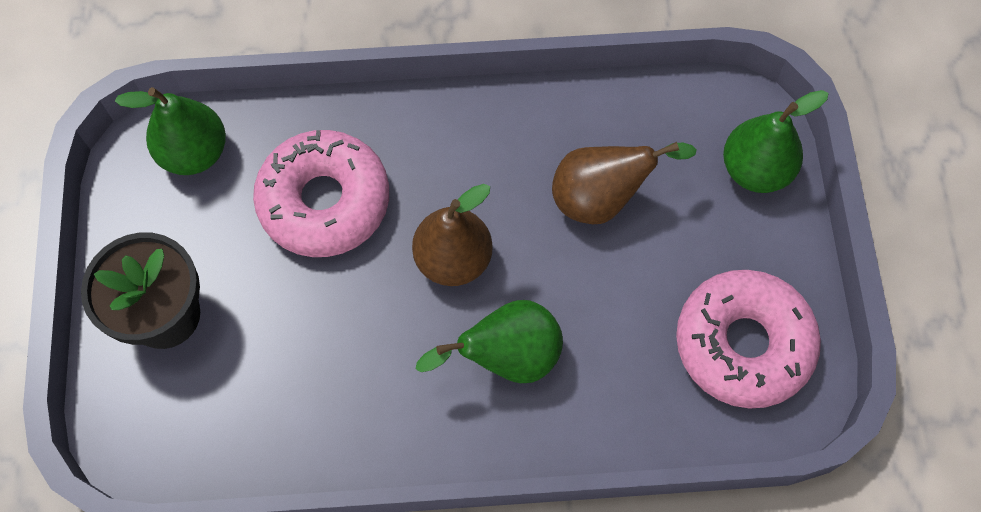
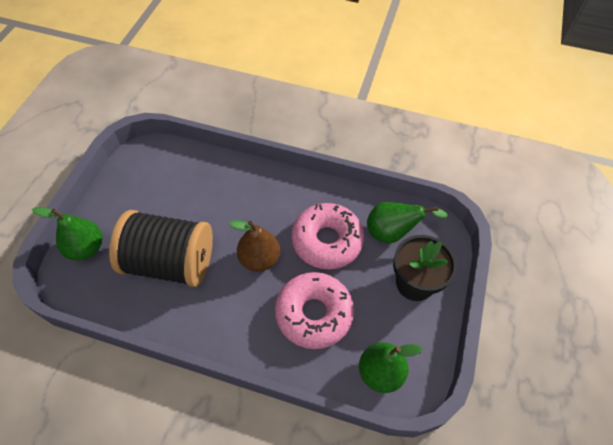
camera: 160 degrees left, 10 degrees down
green pear [415,300,563,383] -> green pear moved to [367,202,448,243]
brown pear [552,142,697,224] -> black spool [109,210,213,287]
pink donut [676,270,821,409] -> pink donut moved to [291,203,364,270]

